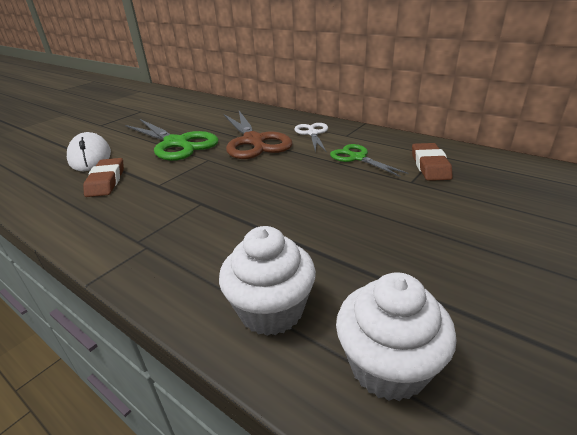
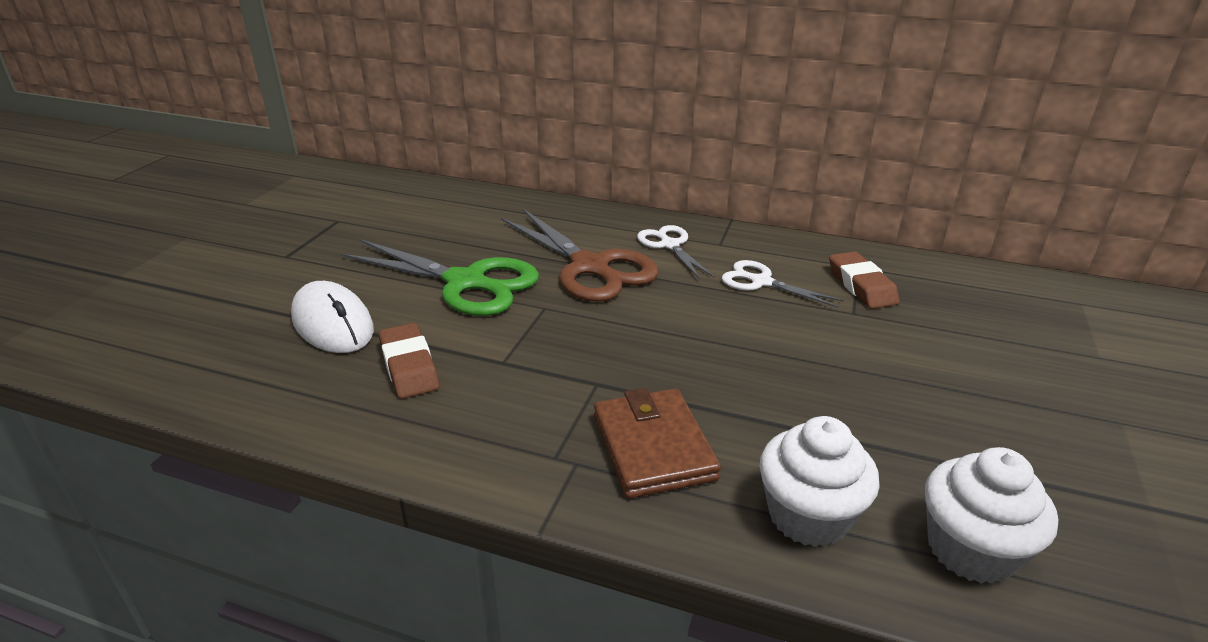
camera: 20 degrees left, 0 degrees up
green scissors [330,144,409,177] -> white scissors [722,260,844,308]
none -> brown wallet [594,388,721,499]

